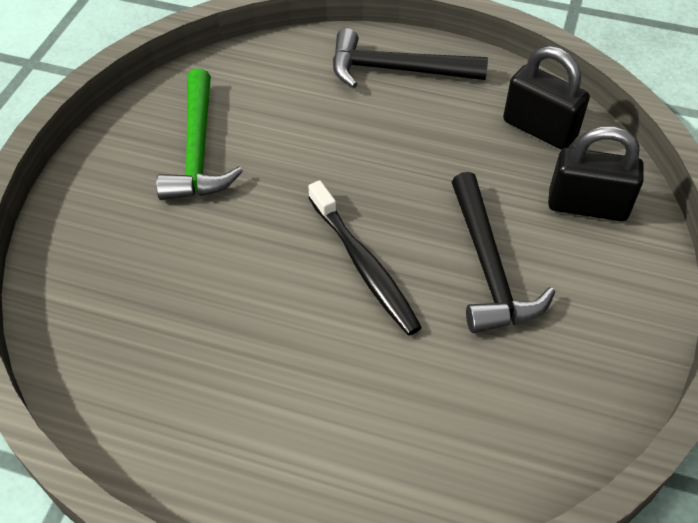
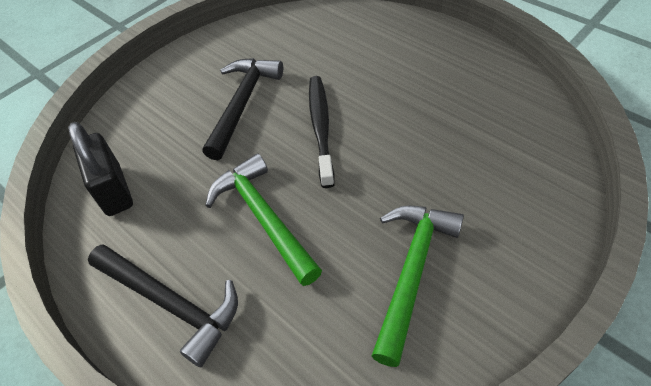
camera: 150 degrees left, 0 degrees up
black padlock [548,126,644,221] -> none
none -> green hammer [205,153,322,286]

